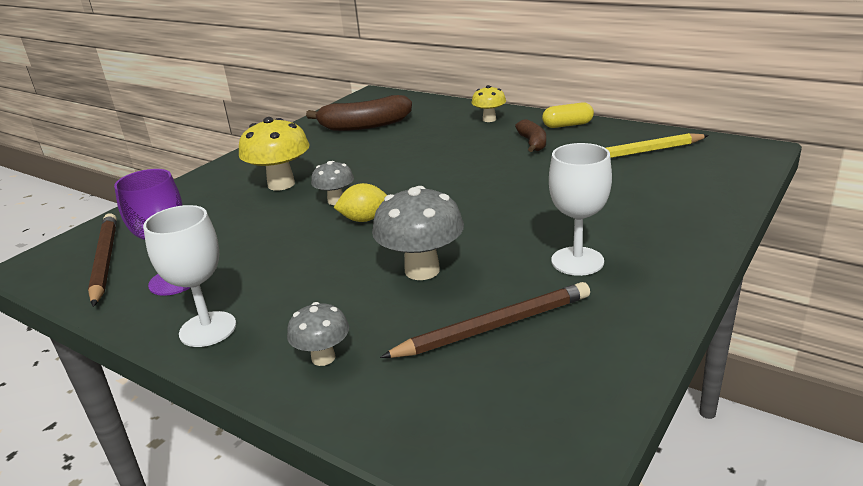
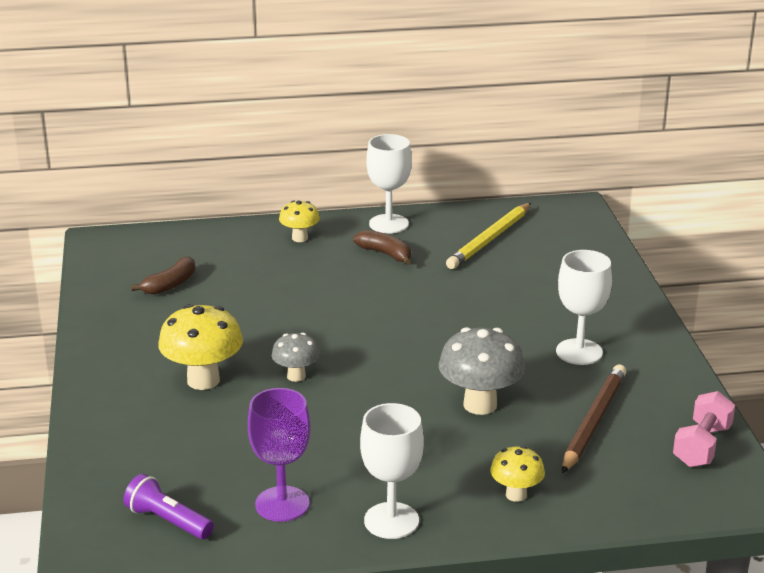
camera: 45 degrees left, 0 degrees up
brown pencil [88,213,117,307] -> purple flashlight [124,474,214,539]
grey mushroom [287,302,349,366] -> yellow mushroom [490,446,545,502]
brown banana [306,95,412,131] -> brown banana [131,256,195,295], size x0.57
yellow lemon [334,183,387,222] -> none
yellow capsule [542,103,594,128] -> white goblet [366,134,412,234]
none -> pink dumbbell [673,391,735,467]

